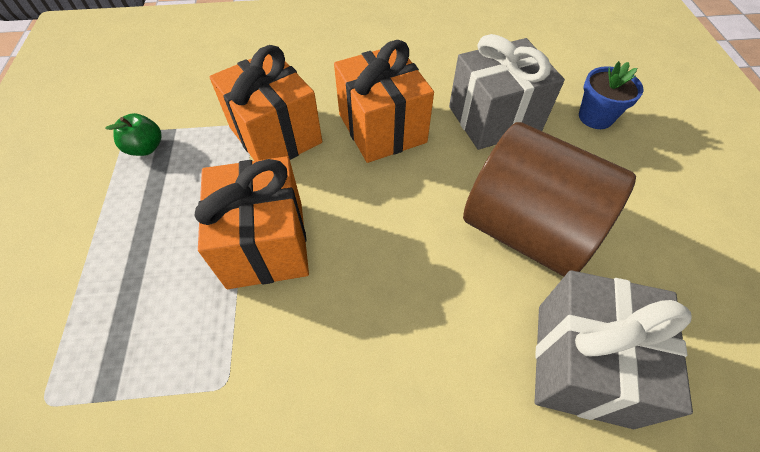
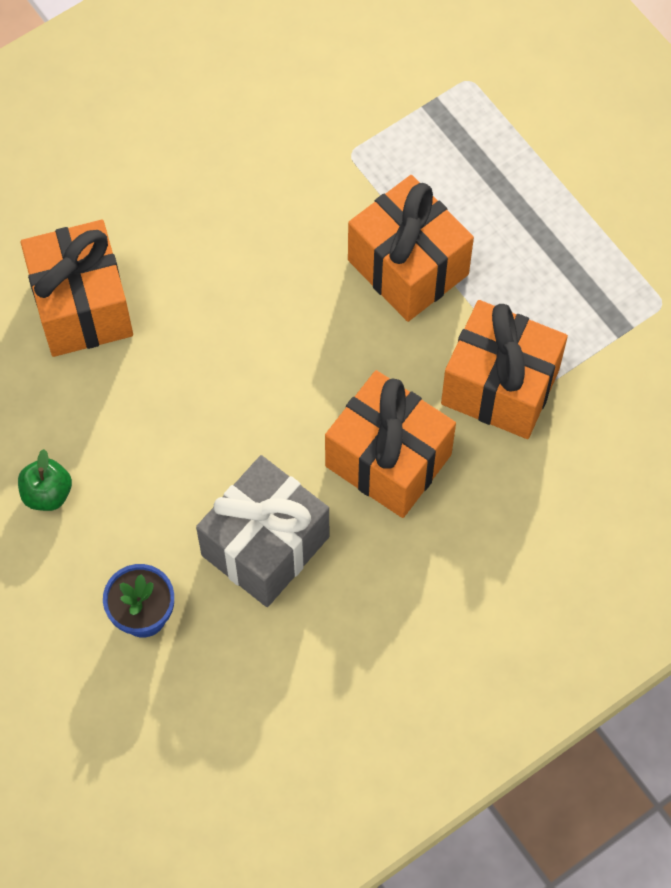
camera: 150 degrees right, 10 degrees up
green apple [106,113,162,156] -> green apple moved to [18,449,72,511]
brown cylinder [463,122,636,277] -> none
grey gift [535,270,693,429] -> orange gift [21,220,133,357]

